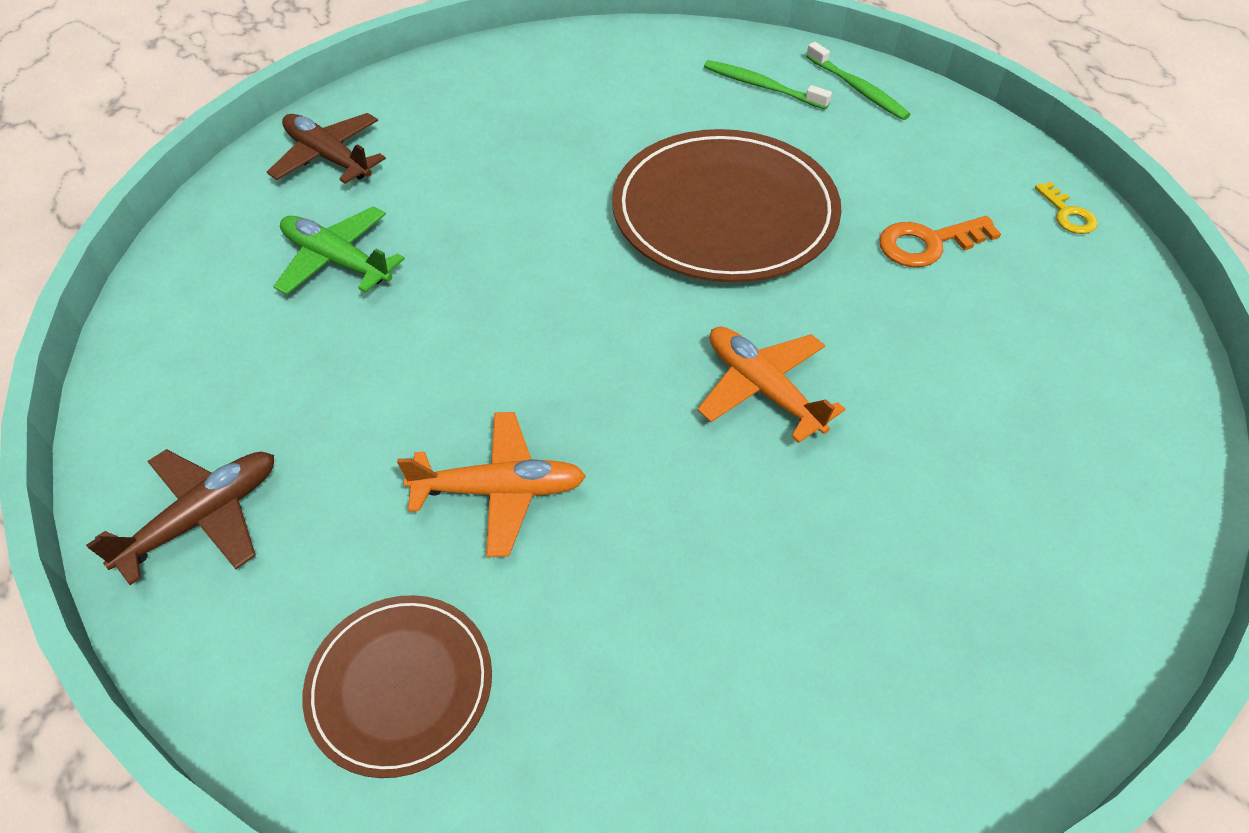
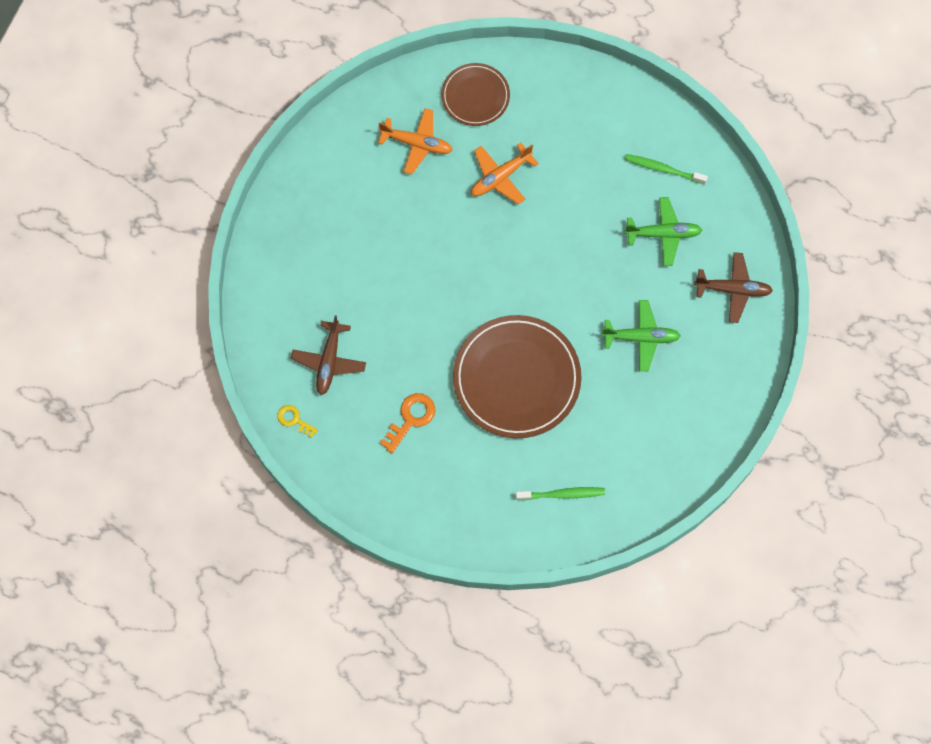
camera: 145 degrees right, 20 degrees up
brown plane [86,449,274,585] -> brown plane moved to [291,315,366,395]
orange plane [697,327,845,443] -> orange plane moved to [378,108,453,175]
green toothbrush [806,42,911,120] -> green toothbrush moved to [625,154,708,184]
yellow key [1035,182,1097,234] -> yellow key moved to [277,405,318,438]
none -> green plane [602,300,681,371]

